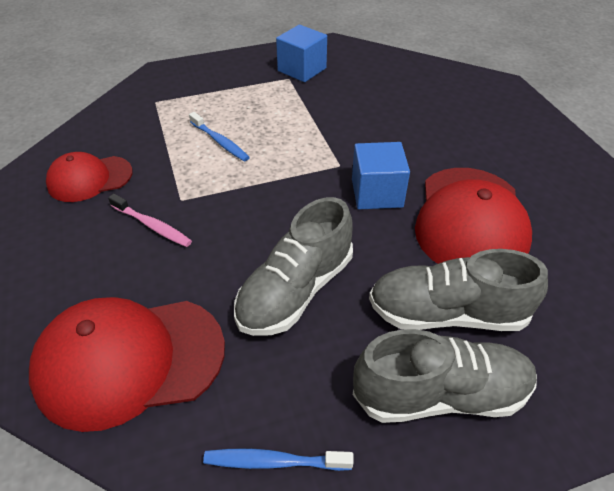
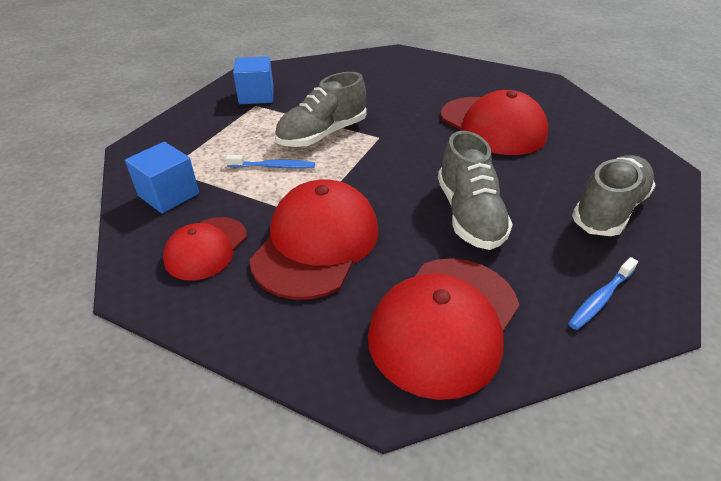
camera: 45 degrees left, 5 degrees down
pink toothbrush [108,194,192,247] -> red cap [250,179,379,300]
blue cube [352,142,410,209] -> blue cube moved to [125,142,199,213]
grey shoe [369,249,548,331] -> grey shoe moved to [274,72,367,147]

